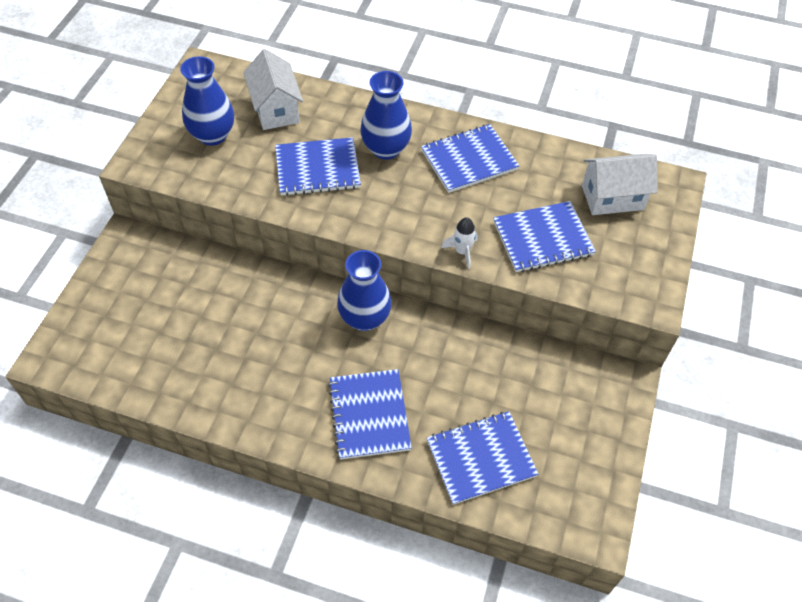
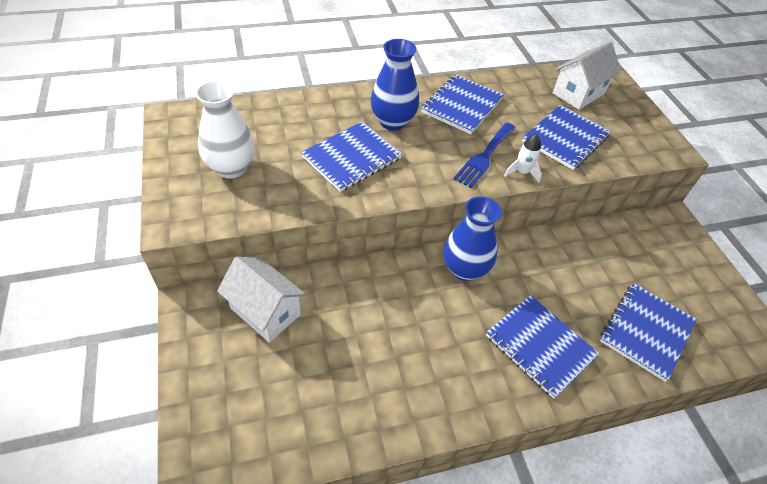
camera: 35 degrees left, 5 degrees down
blue vase [180,56,234,146] -> white vase [195,80,255,179]
white house [243,49,303,130] -> white house moved to [217,257,306,343]
none -> blue fork [453,122,516,188]

